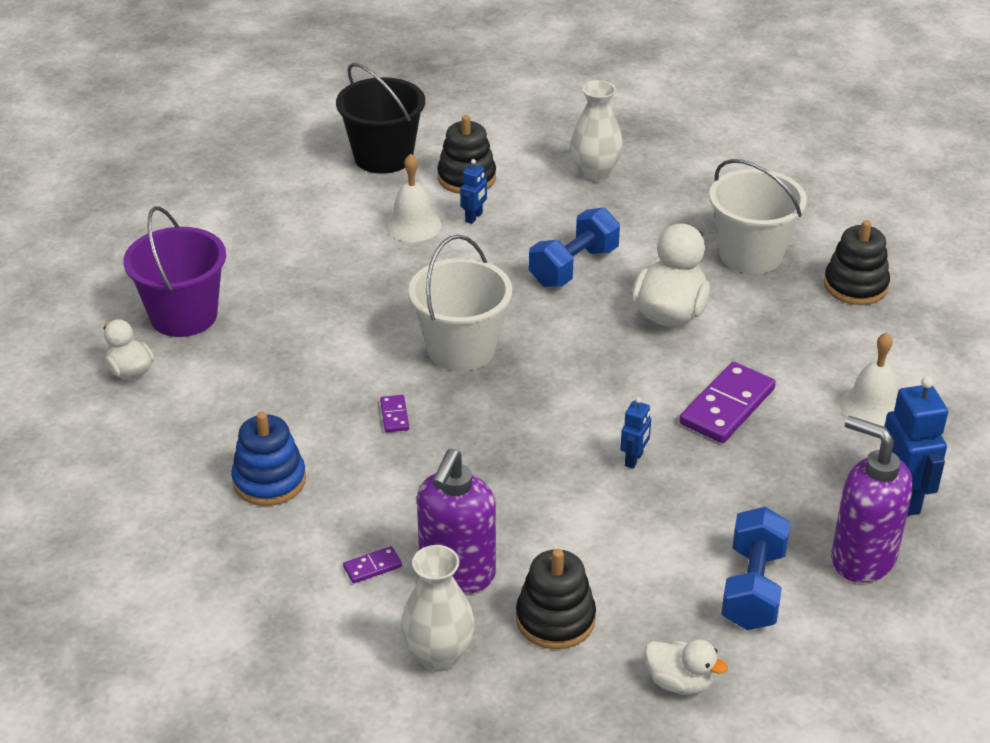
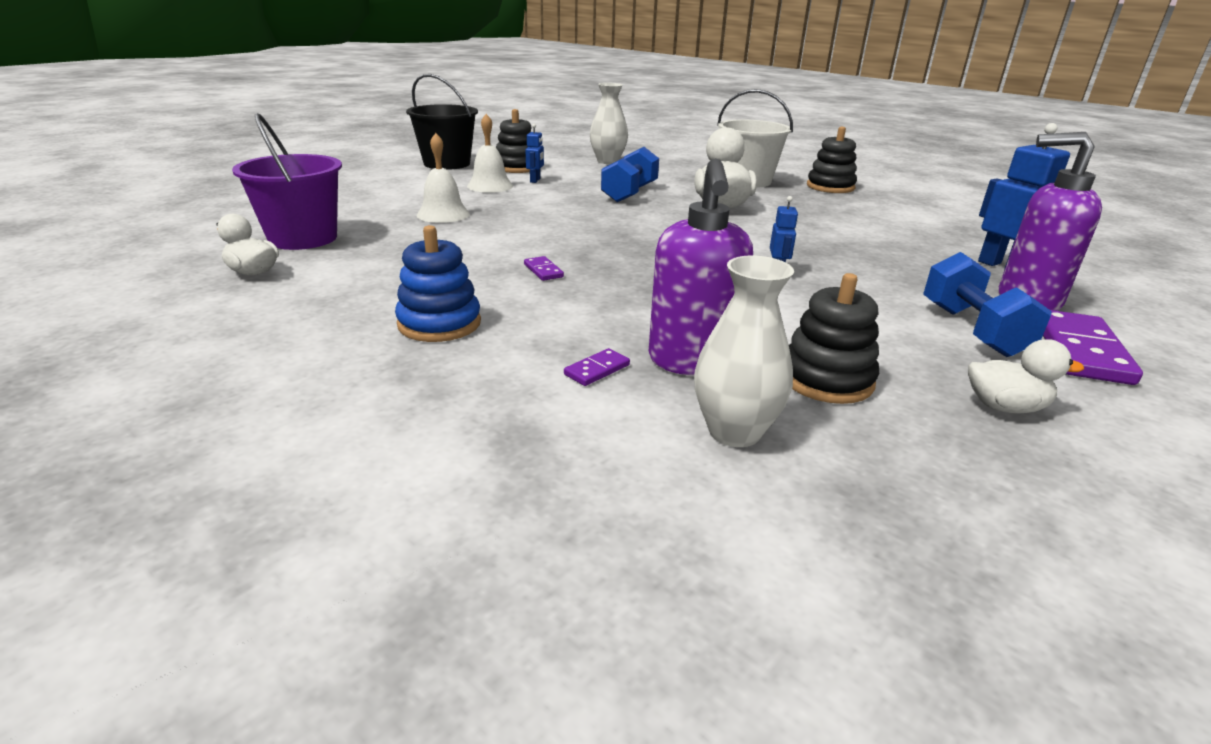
camera: 20 degrees left, 10 degrees down
white bucket [408,235,512,371] -> none
purple domino [679,362,776,443] -> purple domino moved to [1043,310,1143,385]
white bell [840,332,897,426] -> white bell moved to [417,133,470,223]

